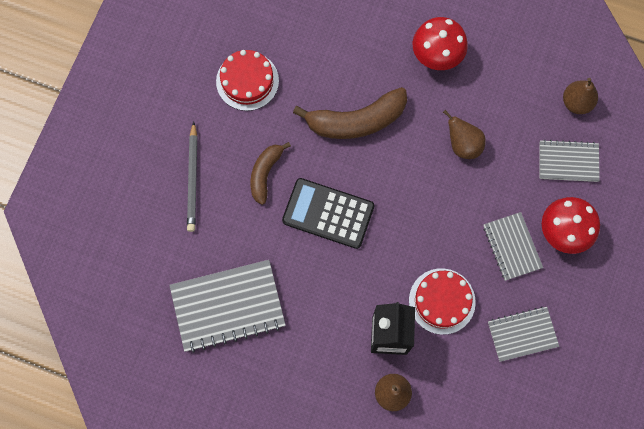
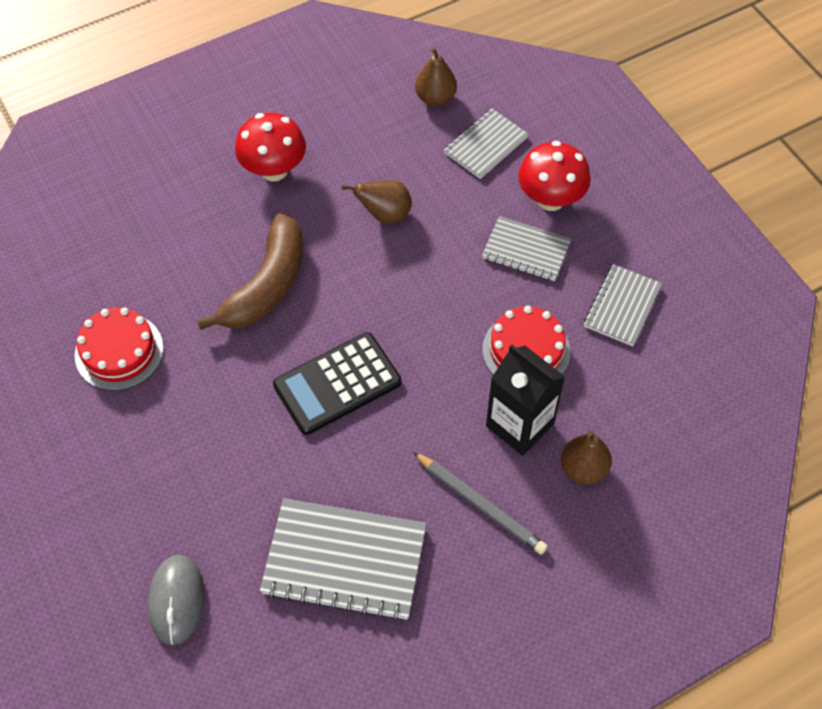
camera: 50 degrees left, 15 degrees down
grey notebook [169,260,286,353] -> grey notebook turned 75 degrees clockwise [260,498,427,621]
grey pencil [187,122,198,232] -> grey pencil moved to [413,452,548,555]
brown banana [250,142,291,205] -> none
none -> grey mouse [148,555,205,645]

